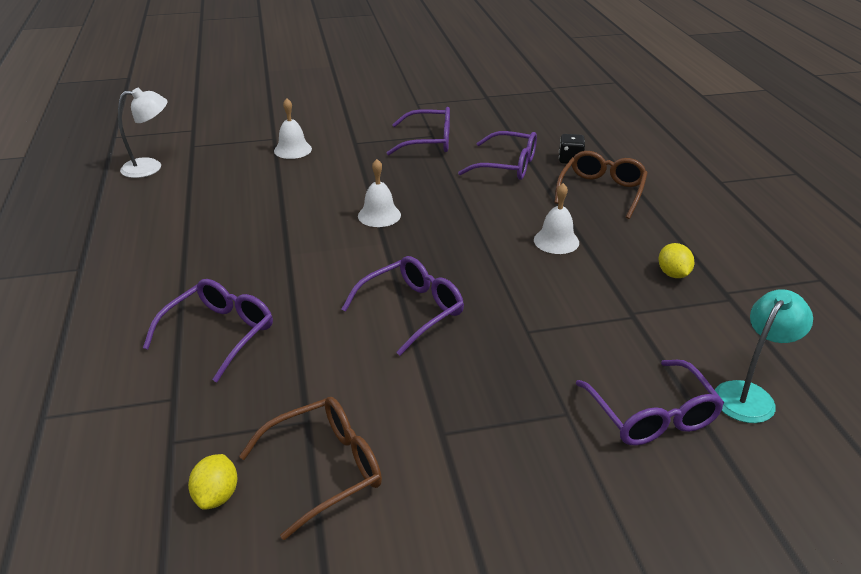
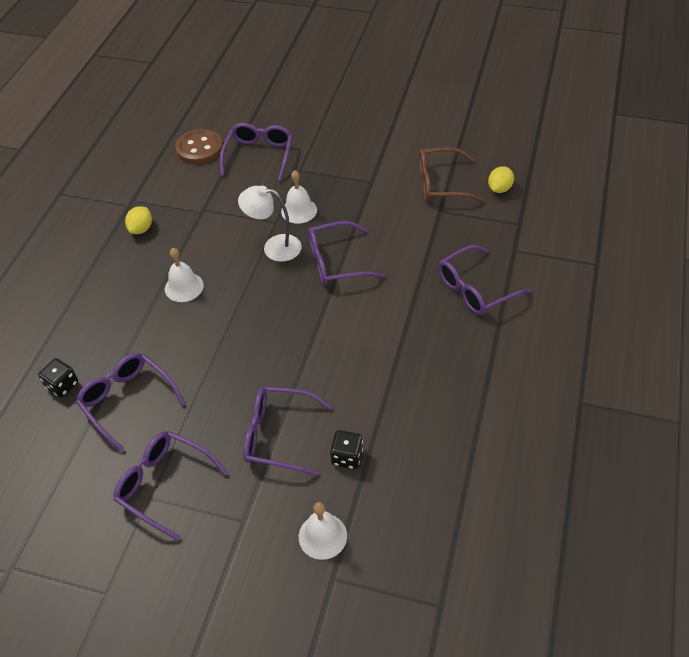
camera: 150 degrees left, 15 degrees up
white lamp [118,88,167,178] -> white lamp moved to [238,186,302,262]
white bell [358,159,401,227] -> white bell moved to [281,170,317,224]
brown glasses [554,151,648,219] -> none
turquoise lamp [715,289,813,423] -> brown button [175,129,223,164]
none -> purple glasses [243,387,332,476]
none -> black dice [330,430,363,469]

